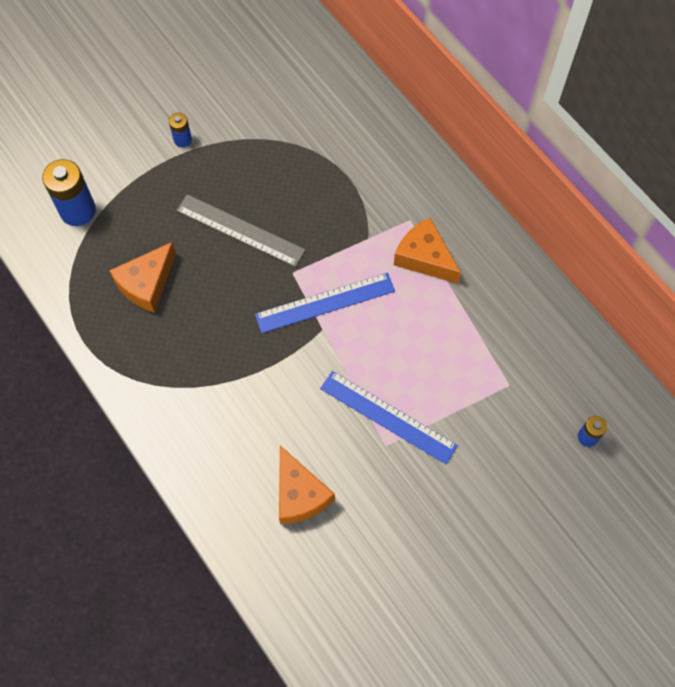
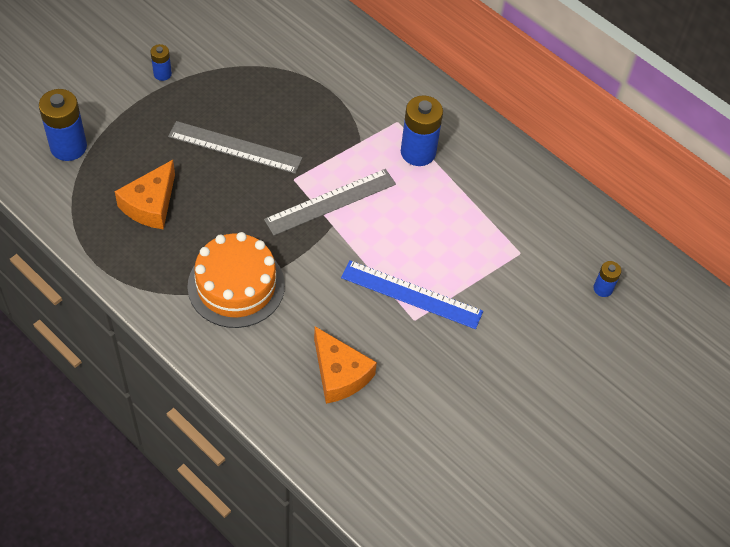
camera: 15 degrees left, 10 degrees down
blue ruler [255,273,395,333] -> grey ruler [264,169,396,236]
orange cheese [394,218,461,284] -> blue battery [401,95,443,166]
none -> orange cake [187,232,285,328]

